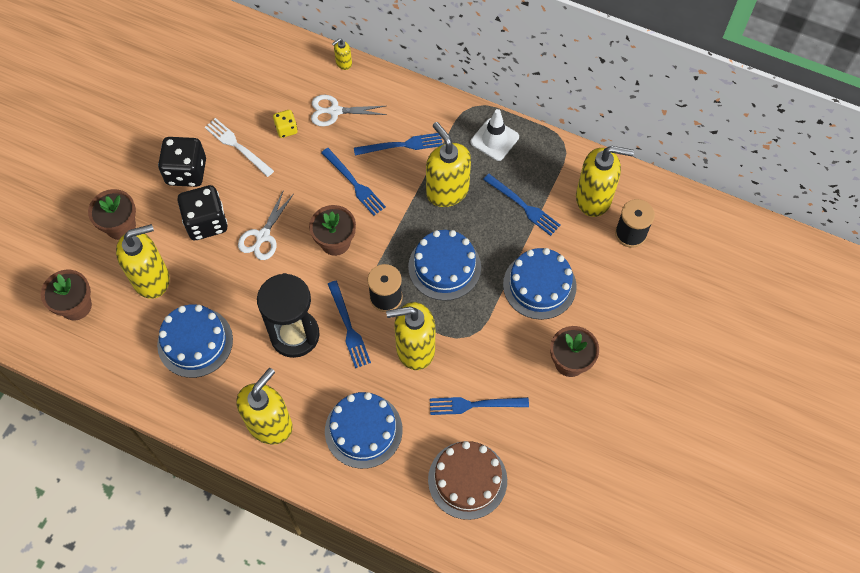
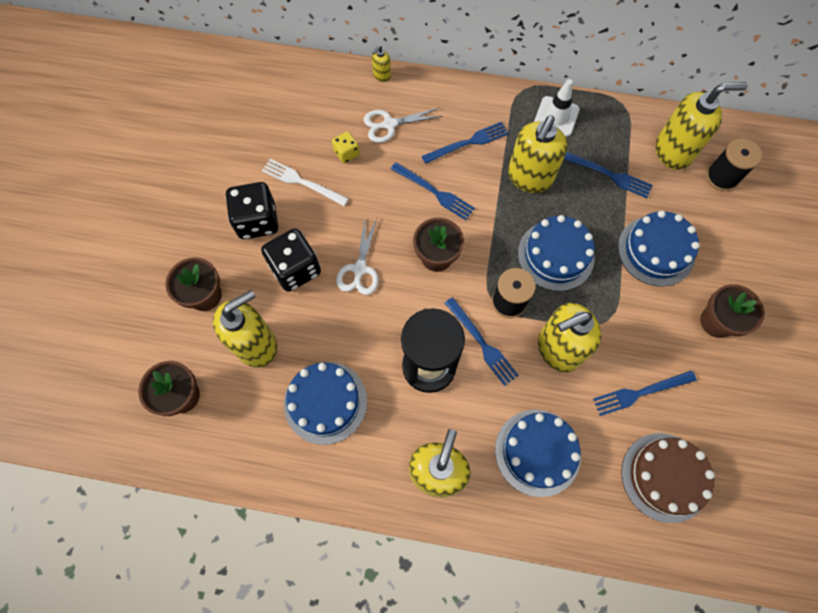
camera: 15 degrees left, 5 degrees up
yellow soap dispenser [426,122,471,207] -> yellow soap dispenser turned 105 degrees counterclockwise [508,116,568,193]

